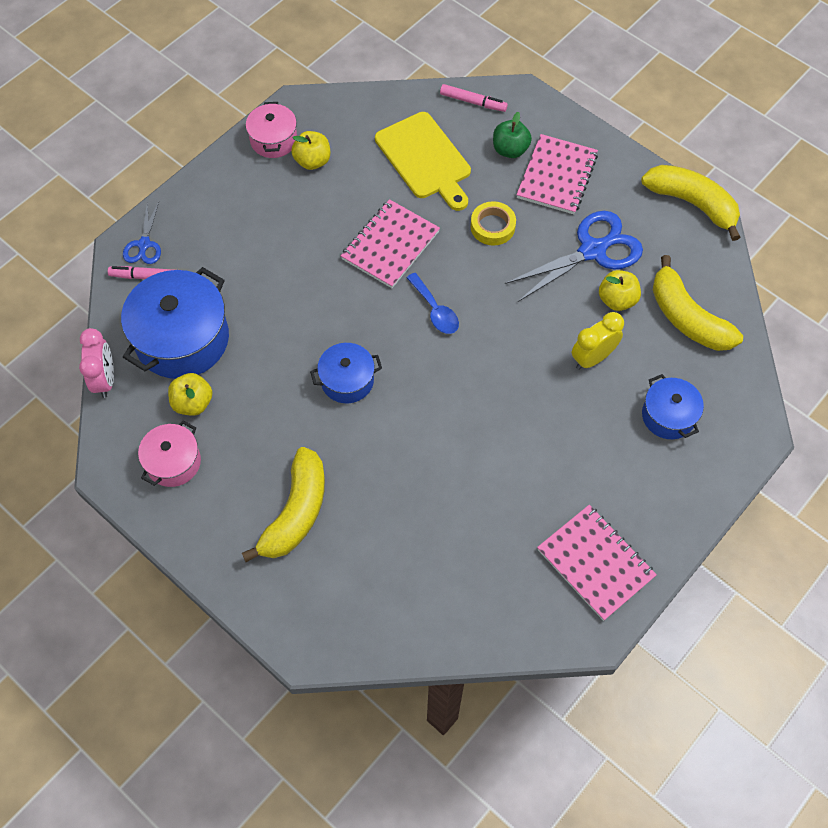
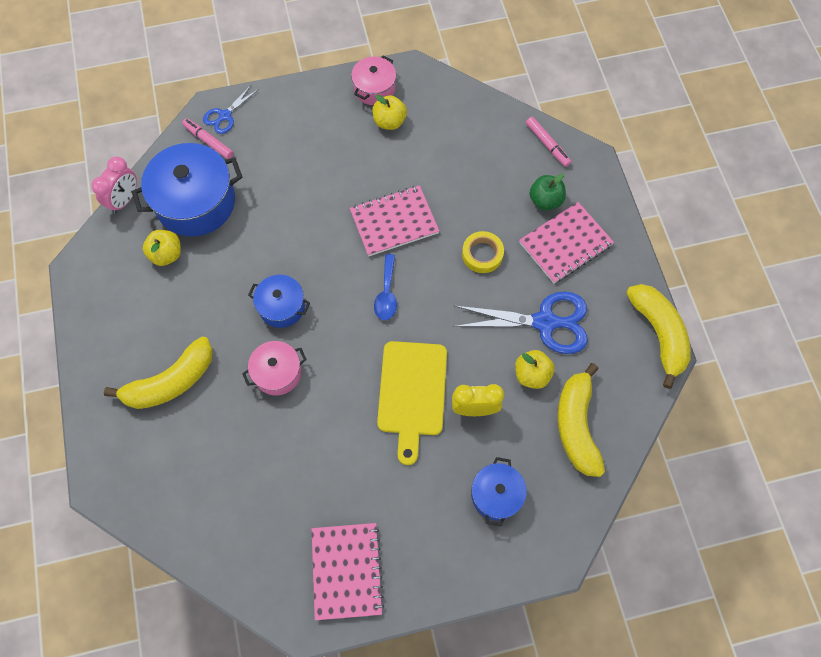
camera: 35 degrees right, 5 degrees up
pink pot [138,421,201,487] -> pink pot moved to [242,341,307,396]
yellow cutting board [375,112,471,211] -> yellow cutting board moved to [377,341,447,465]

